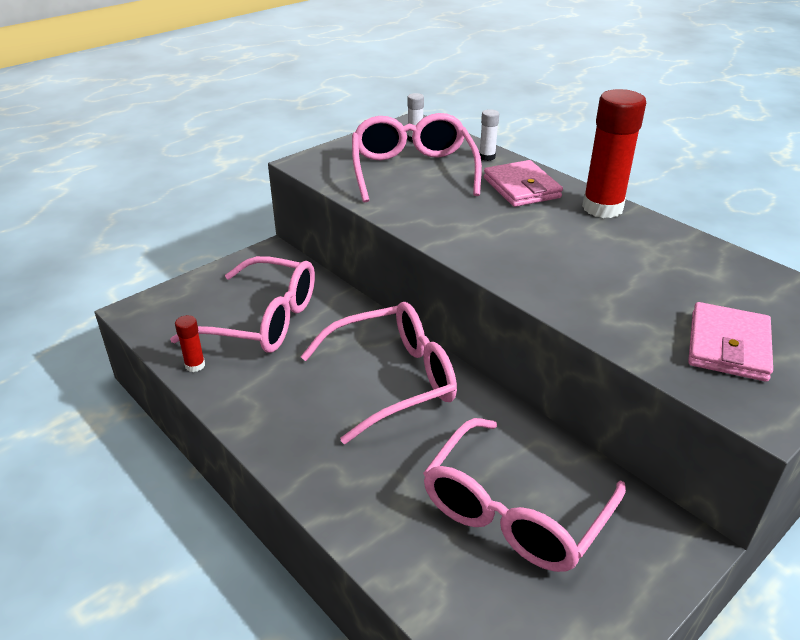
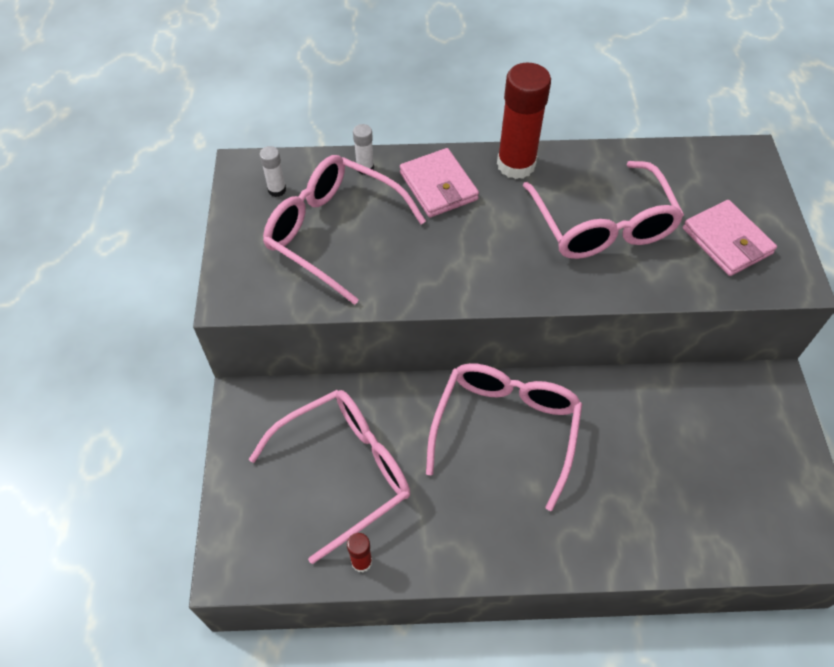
camera: 50 degrees left, 20 degrees up
pink glasses [423,418,626,572] -> pink glasses moved to [523,161,684,259]
pink wallet [484,160,563,207] -> pink wallet turned 45 degrees clockwise [400,148,479,217]

